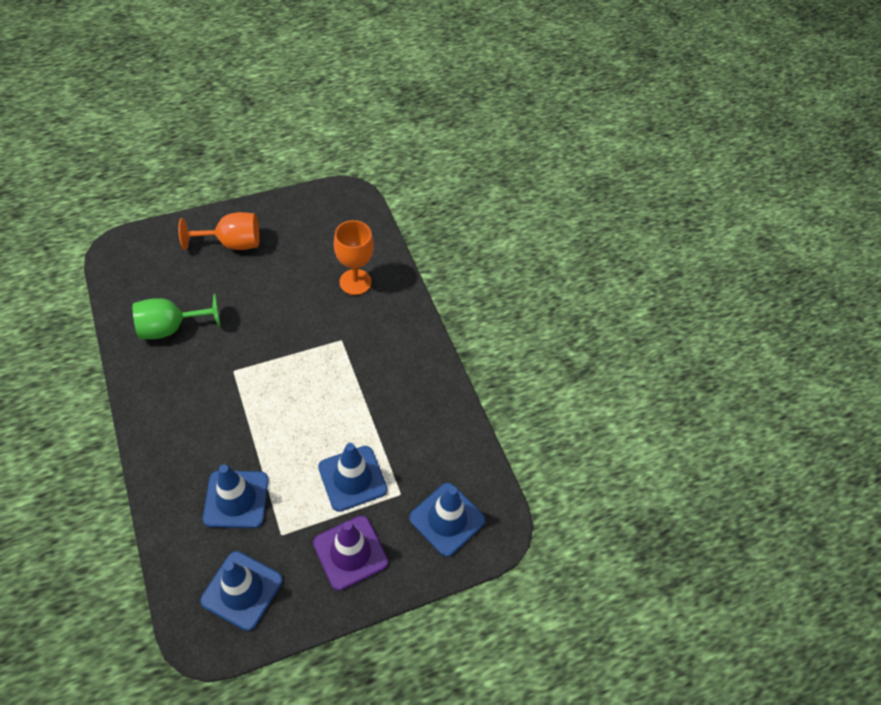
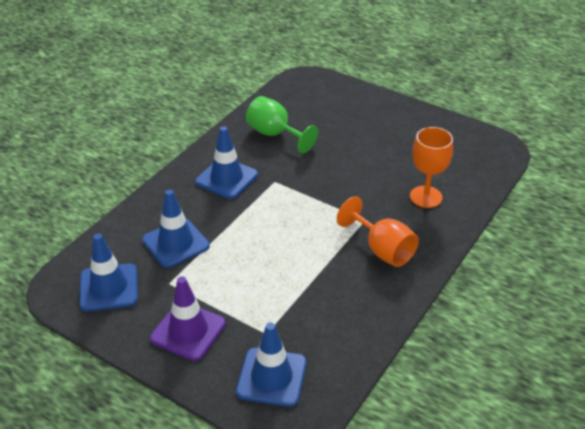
camera: 60 degrees right, 15 degrees down
orange goblet [178,212,260,250] -> orange goblet moved to [337,196,419,267]
blue traffic cone [318,443,387,512] -> blue traffic cone moved to [195,126,258,199]

